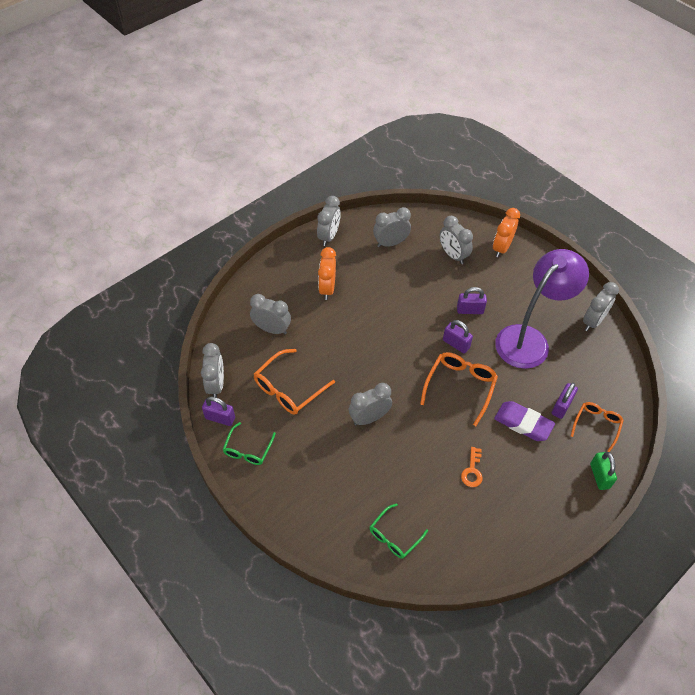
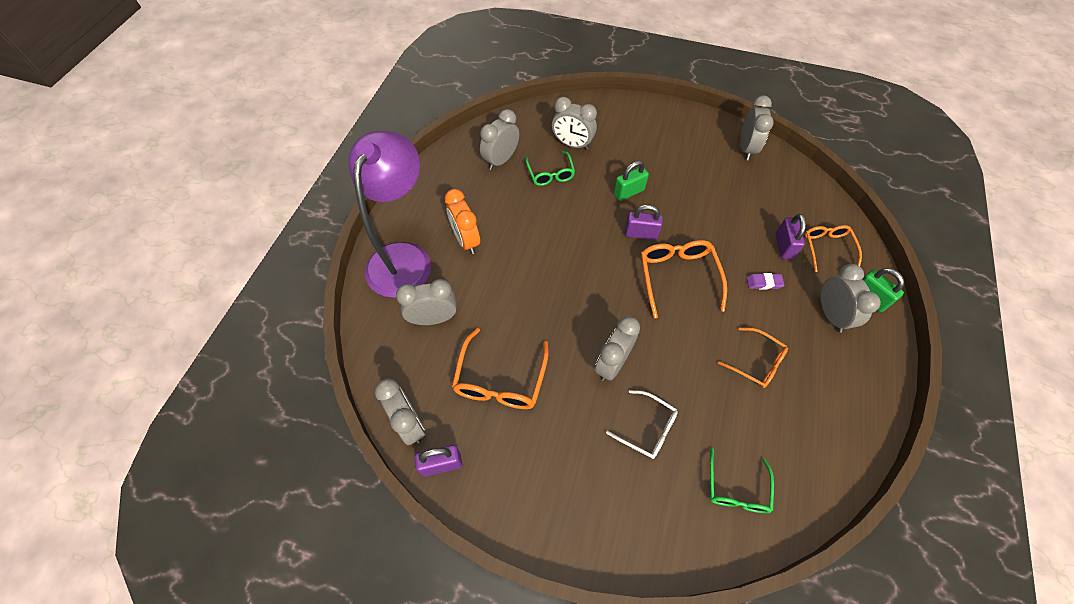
camera: 30 degrees left, 5 degrees up
green glasses [223,422,276,465] -> green glasses moved to [525,151,575,186]
grey clock [317,196,341,246] -> grey clock moved to [820,264,881,333]
purple padlock [457,287,487,314] -> green padlock [614,161,649,201]
orange key [461,447,482,487] -> orange glasses [718,327,788,388]
orange clock [493,208,520,257] -> none
purple eraser [494,401,555,441] -> purple eraser [746,273,784,290], size x0.52
purple lamp [495,249,589,369] -> purple lamp moved to [349,131,431,298]
none -> white glasses [606,390,678,459]

